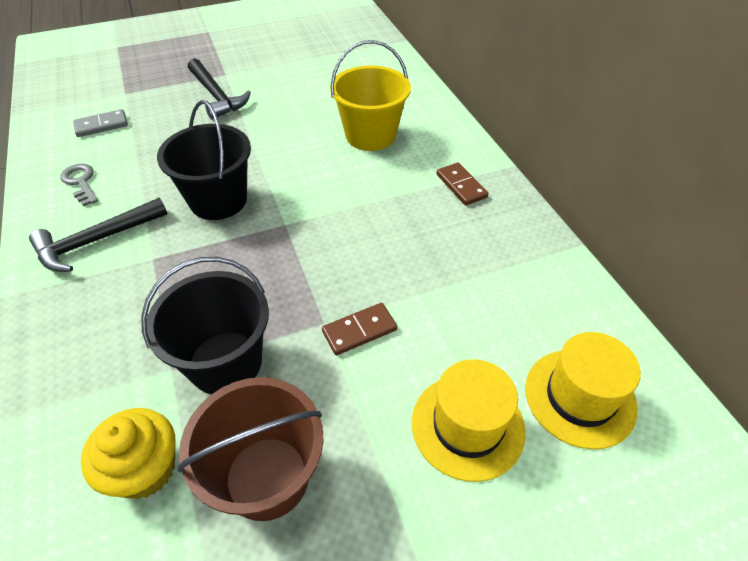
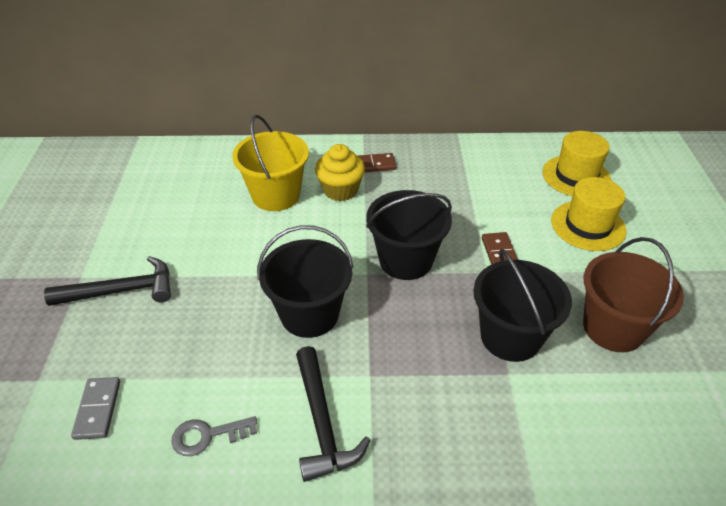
camera: 70 degrees left, 5 degrees down
yellow cupcake [81,408,175,499] -> yellow cupcake moved to [315,144,365,201]
none -> black bucket [366,190,452,280]

